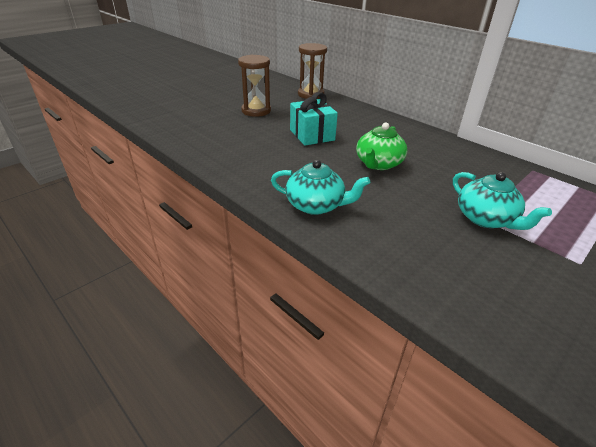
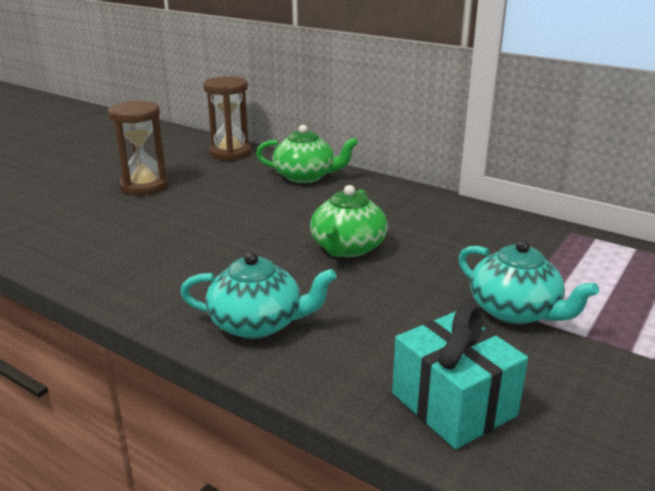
camera: 10 degrees left, 10 degrees down
turquoise gift [290,92,338,146] -> turquoise gift moved to [392,304,528,449]
none -> green teapot [256,125,358,183]

